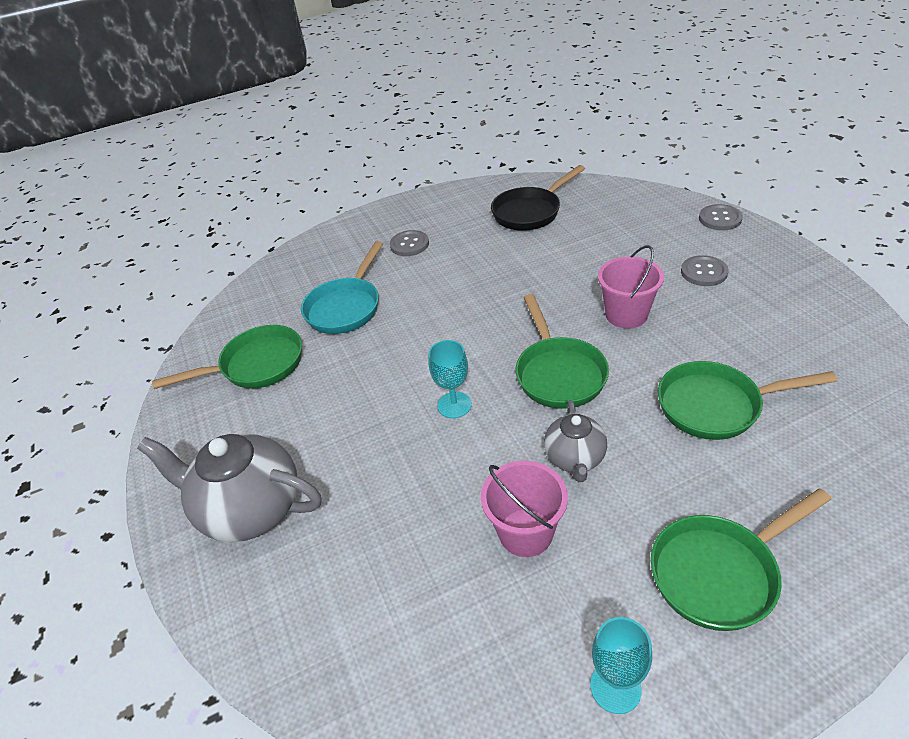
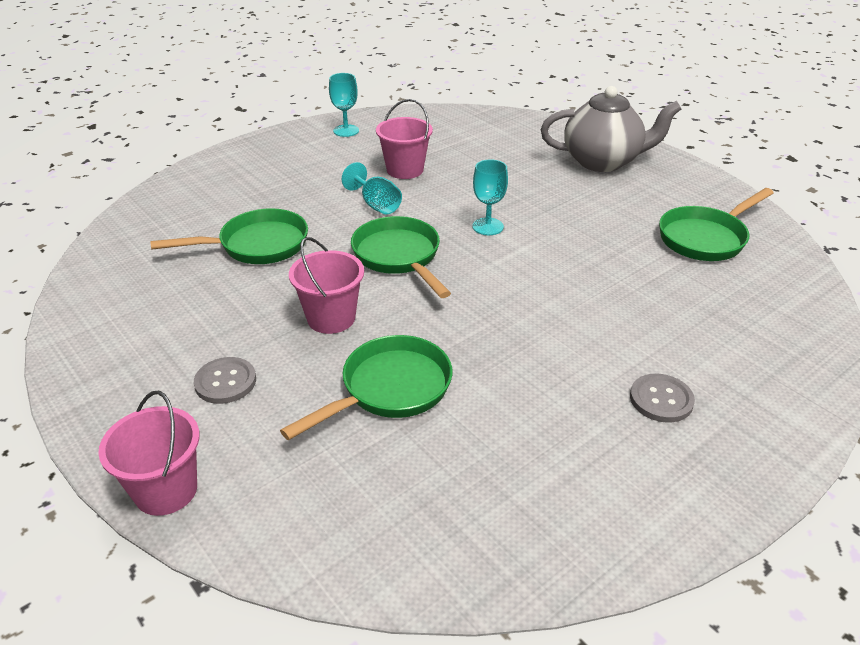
camera: 160 degrees right, 5 degrees down
turquoise pan [301,241,383,334] -> none
black pan [491,165,585,231] -> none
grey teapot [544,400,607,482] -> turquoise goblet [342,162,402,214]
green pan [651,488,832,631] -> green pan moved to [280,335,453,440]
grey button [699,204,743,230] -> pink bucket [98,391,200,516]

